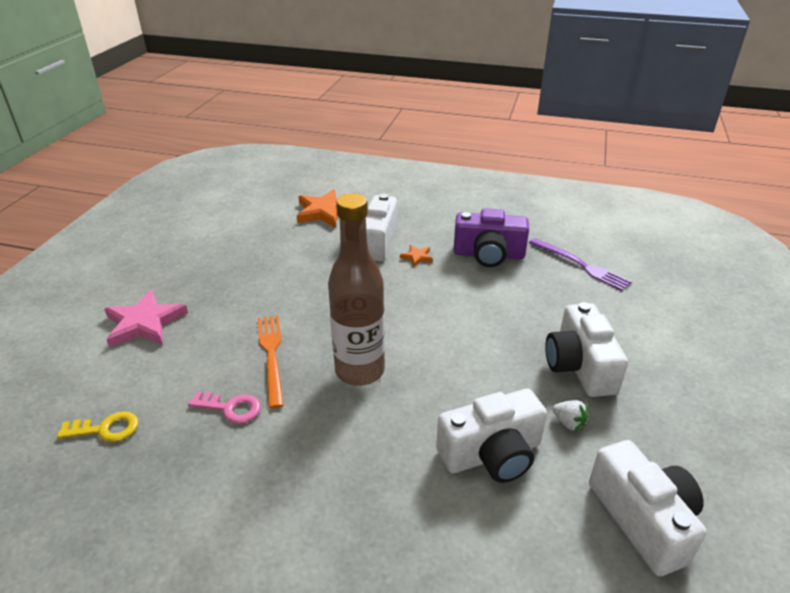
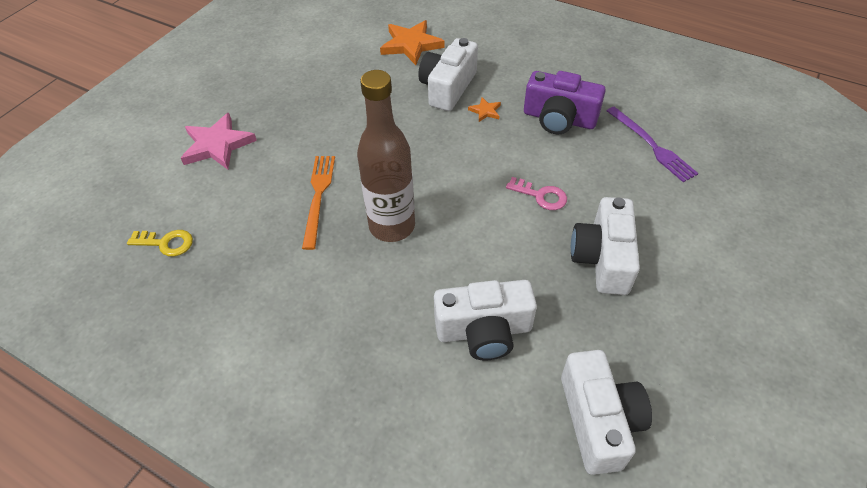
camera: 15 degrees right, 15 degrees up
pink key [188,391,261,424] -> pink key moved to [506,177,567,210]
white strawberry [552,400,588,431] -> none

